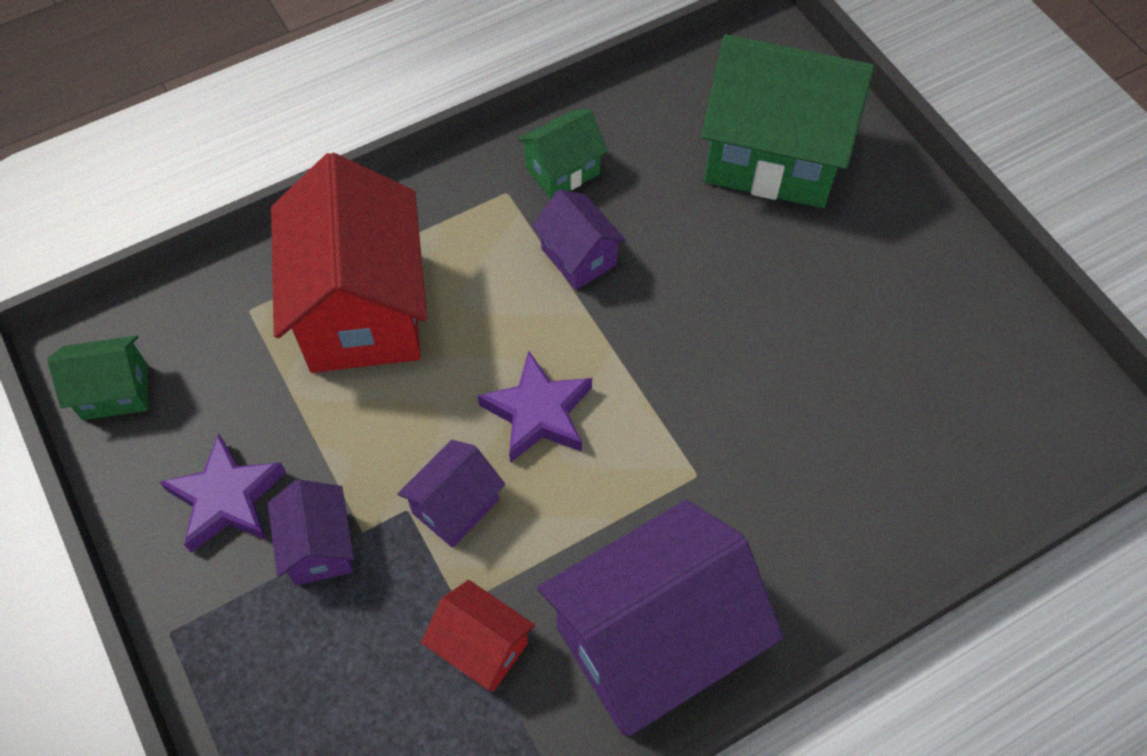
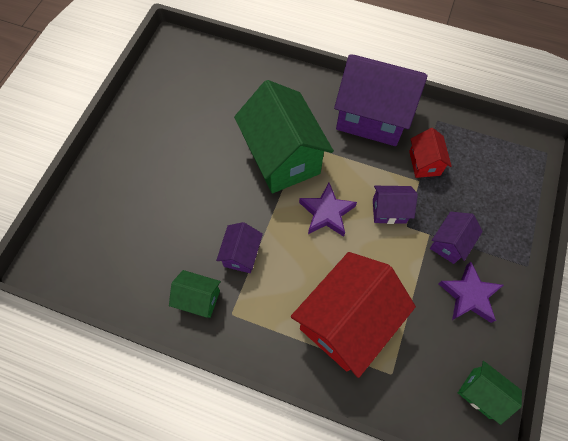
camera: 130 degrees left, 5 degrees up
green house [701,34,874,208] -> green house moved to [234,80,334,193]

